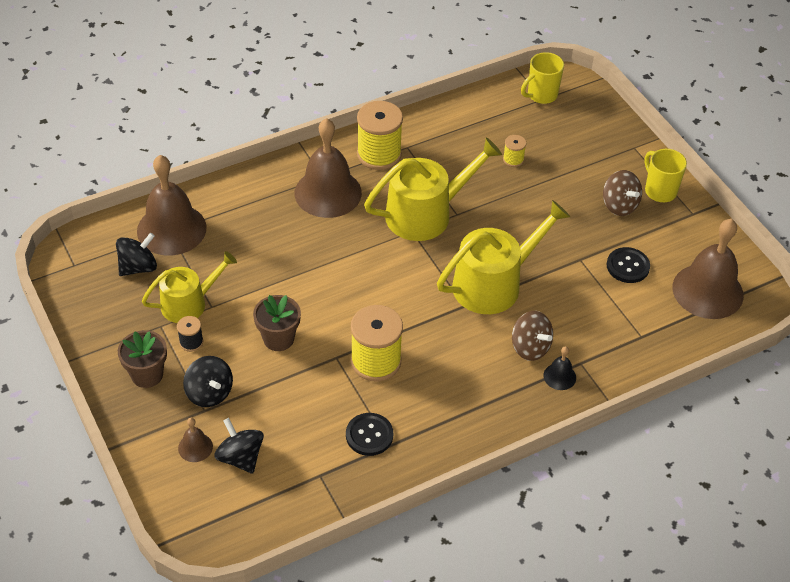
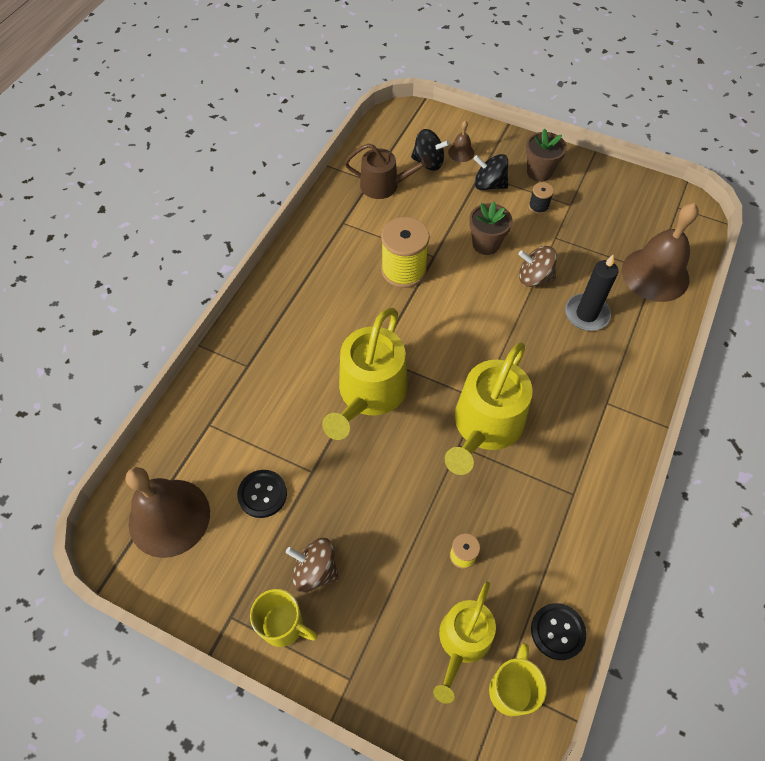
camera: 145 degrees right, 10 degrees up
black spinning top [116,233,157,276] -> none
yellow watering can [142,251,237,323] -> yellow watering can moved to [433,582,496,704]
brown bell [295,118,362,218] -> none
black button [346,413,393,456] -> black button moved to [531,603,586,660]
yellow spool [357,101,403,170] -> none
brown spinning top [512,311,553,361] -> brown spinning top moved to [518,246,557,287]
black bell [543,346,576,390] -> none
none -> brown watering can [344,144,432,199]
none -> black candle [565,255,619,331]

